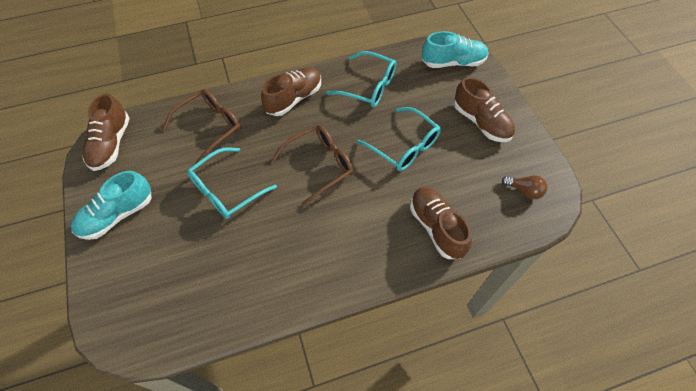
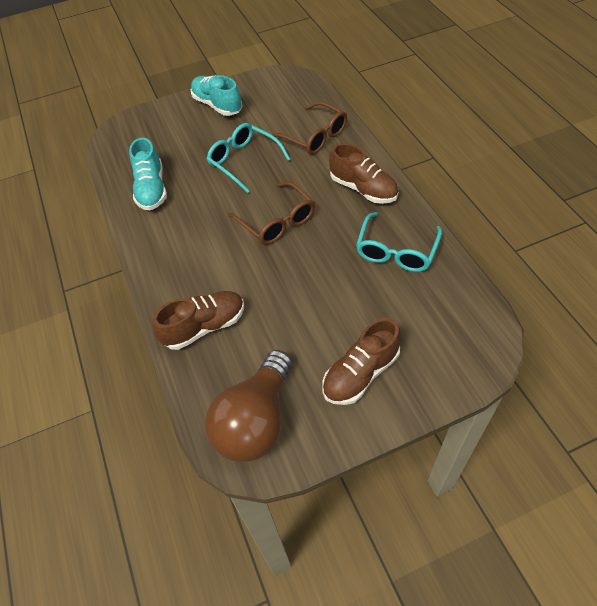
camera: 90 degrees right, 5 degrees down
brown shoe [82,93,130,171] -> none
turquoise glasses [357,107,441,171] -> none
turquoise shoe [422,31,489,68] -> turquoise shoe moved to [129,138,167,210]
brown light bulb [502,175,547,199] -> brown light bulb [205,350,292,462], size x2.35

